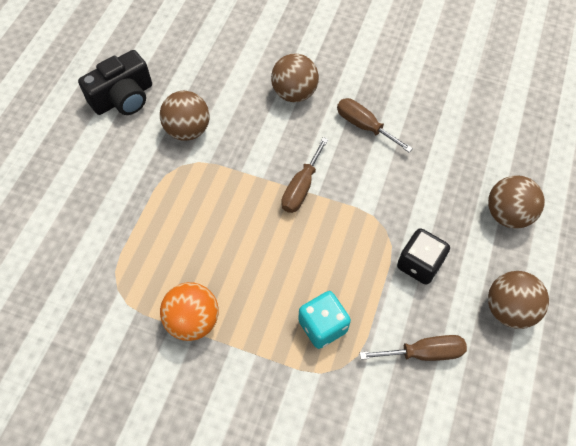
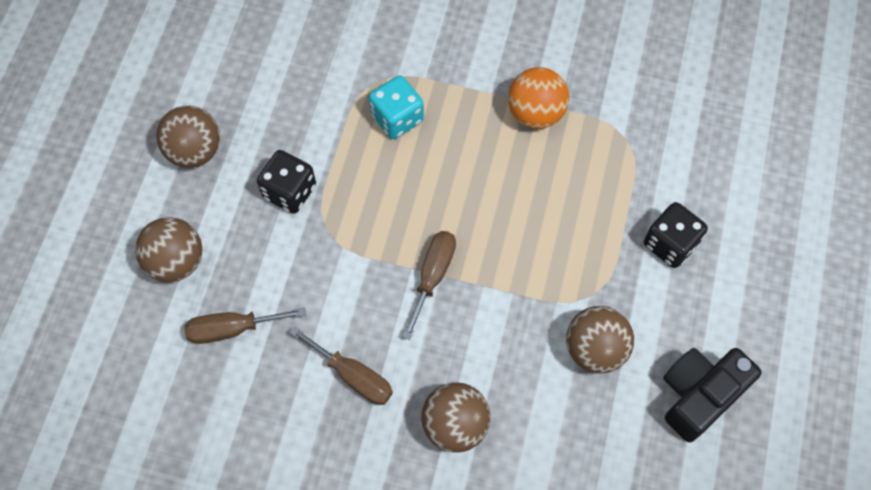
camera: 175 degrees right, 5 degrees up
brown screwdriver [360,335,467,361] -> brown screwdriver moved to [184,308,306,344]
none -> black dice [644,202,708,268]

